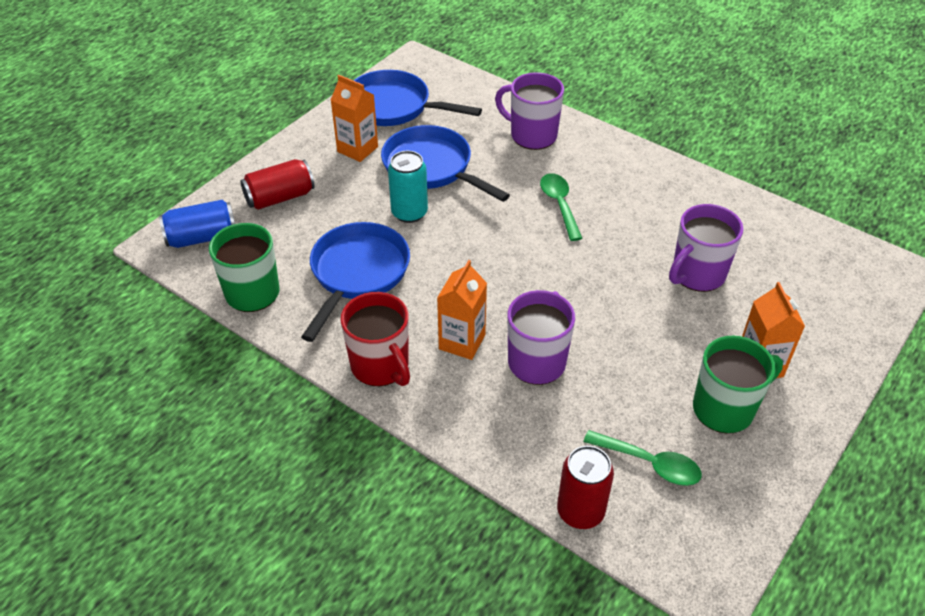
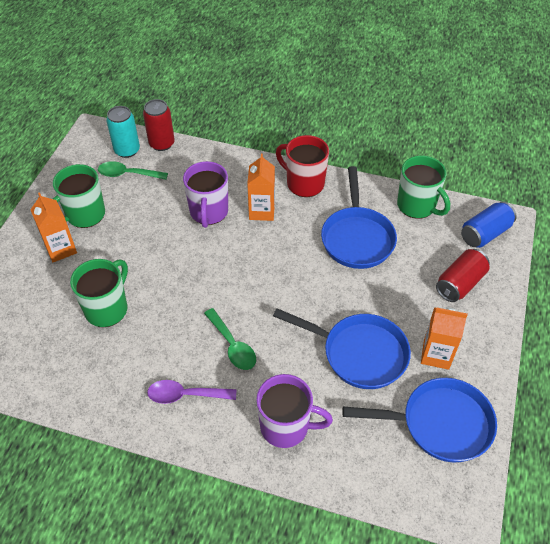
camera: 160 degrees right, 5 degrees up
turquoise can [388,151,428,223] -> turquoise can moved to [106,106,140,158]
purple mug [669,204,744,292] -> green mug [70,259,128,327]
none -> purple spoon [147,380,236,404]

